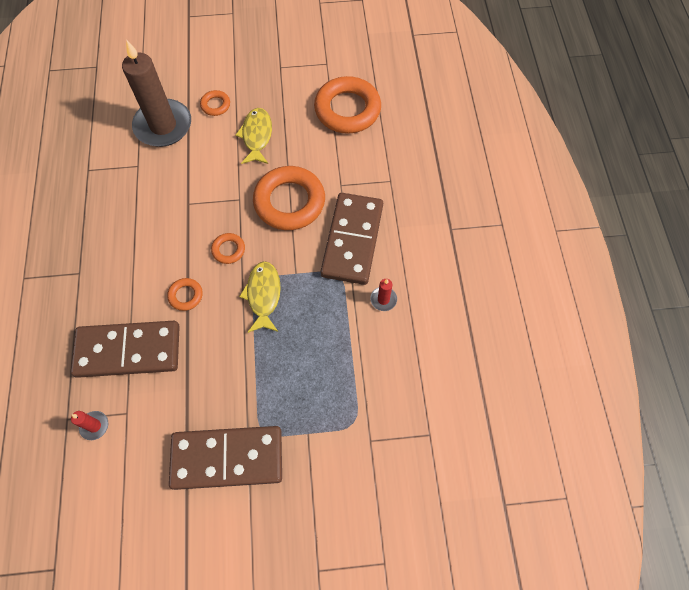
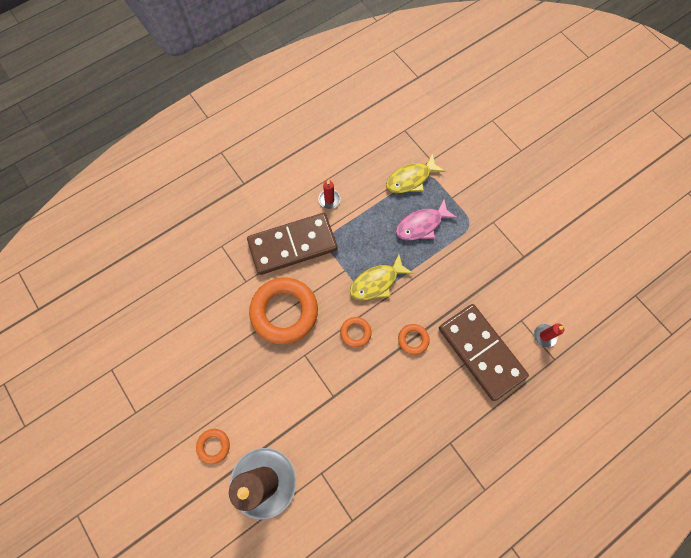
camera: 120 degrees left, 5 degrees up
brown domino [169,426,282,490] -> none
yellow fish [235,108,272,164] -> yellow fish moved to [386,154,445,193]
orange ring [314,76,381,134] -> none
none -> pink fish [396,199,457,240]

